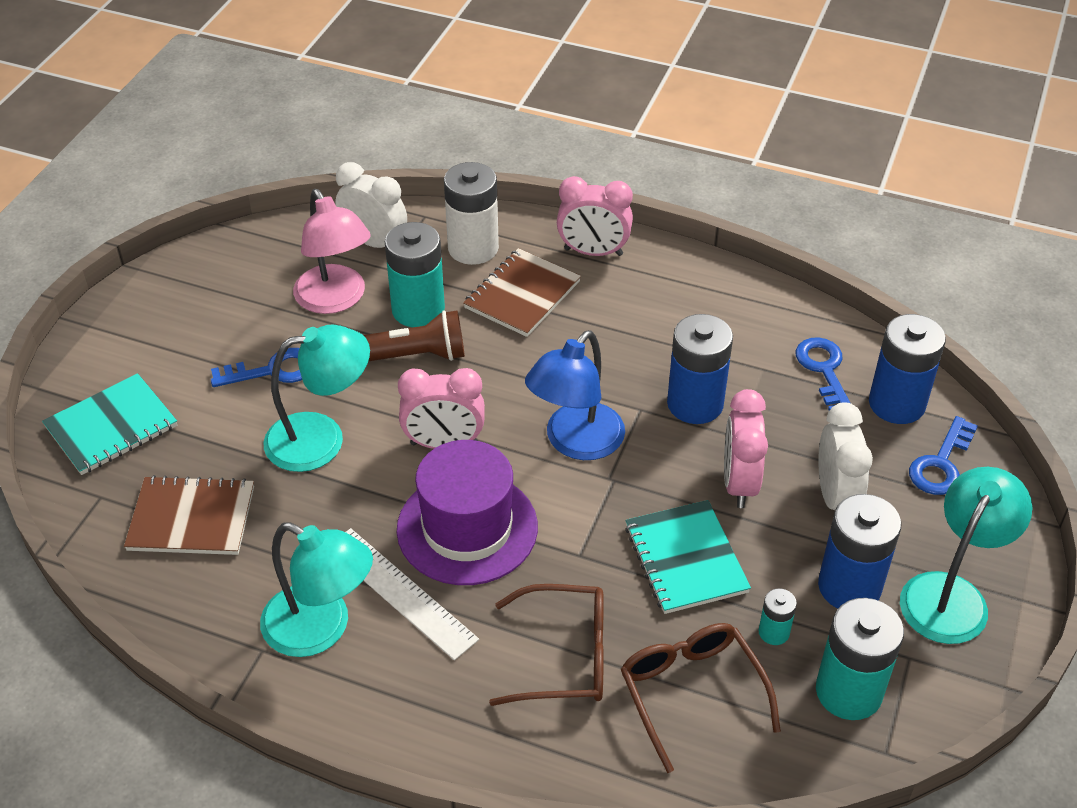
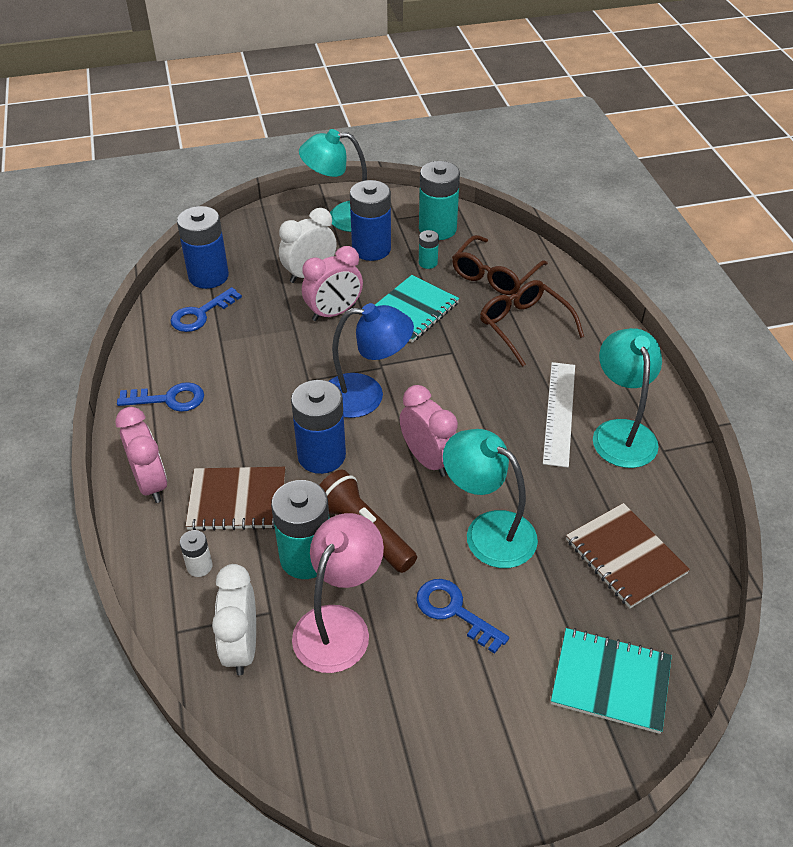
camera: 125 degrees left, 0 degrees up
purple hat [397,440,538,585] -> none
white battery [444,162,499,265] -> white battery [180,530,213,577], size x0.48
blue battery [667,314,733,424] -> blue battery moved to [291,380,346,474]
blue key [909,416,978,495] -> blue key moved to [117,382,204,412]

